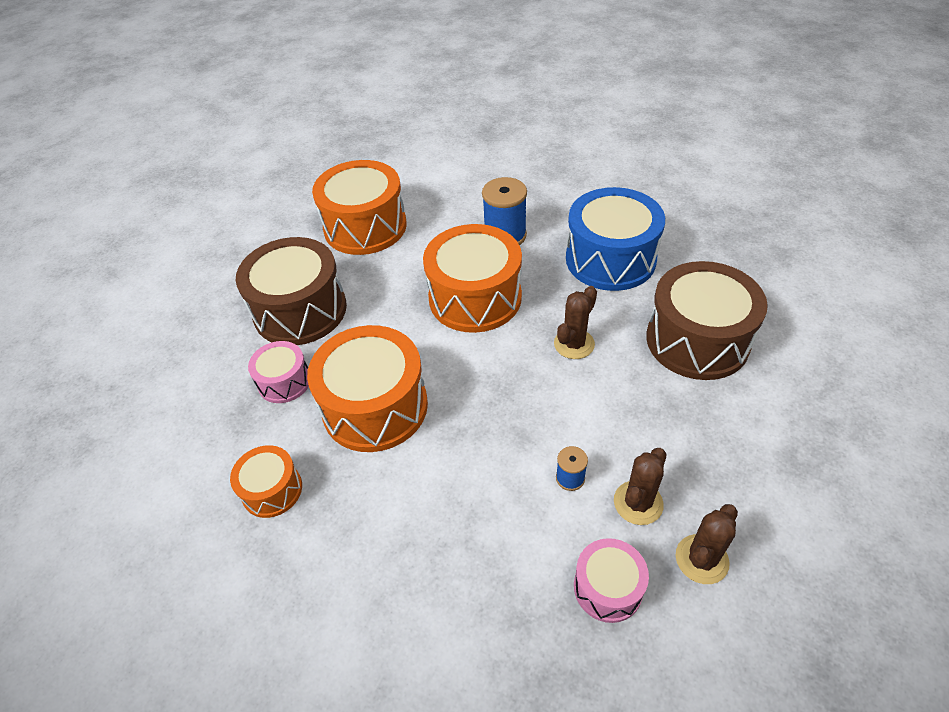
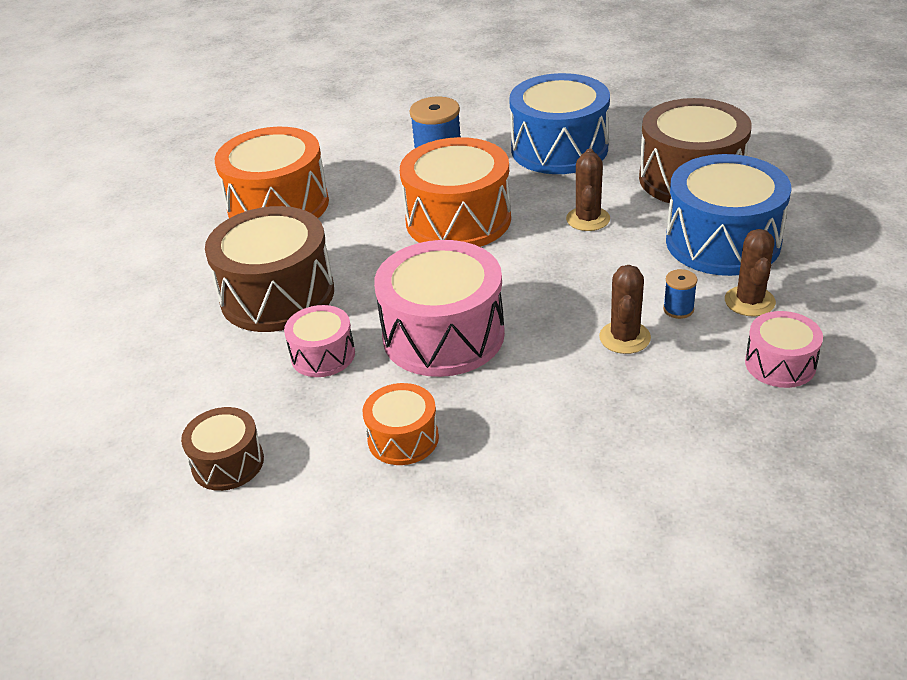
camera: 30 degrees left, 10 degrees down
orange drum [307,325,428,452] -> pink drum [374,240,505,377]
brown cactus [676,504,738,584] -> brown cactus moved to [599,265,651,354]
none -> brown drum [181,407,264,491]
none -> blue drum [666,154,792,276]

